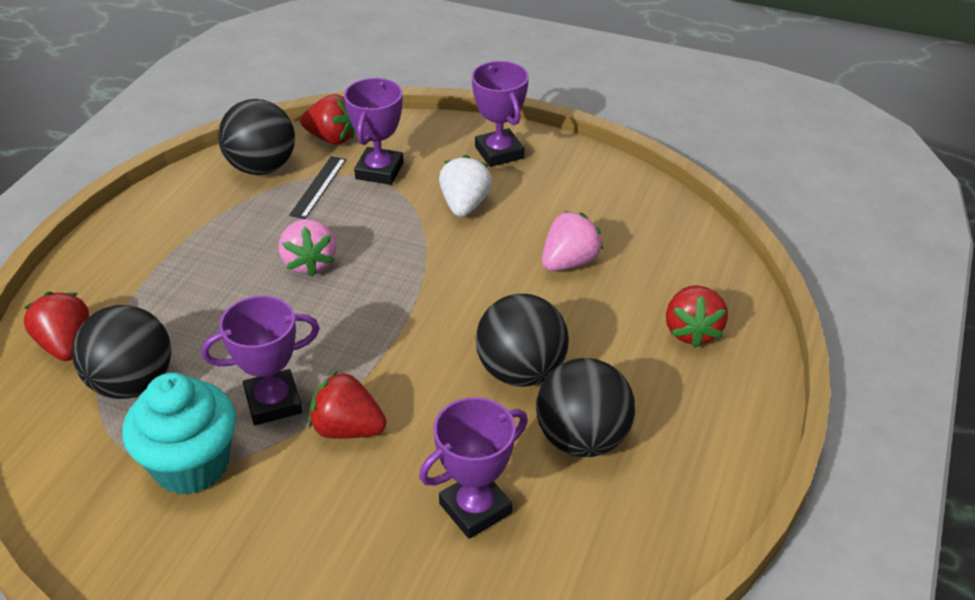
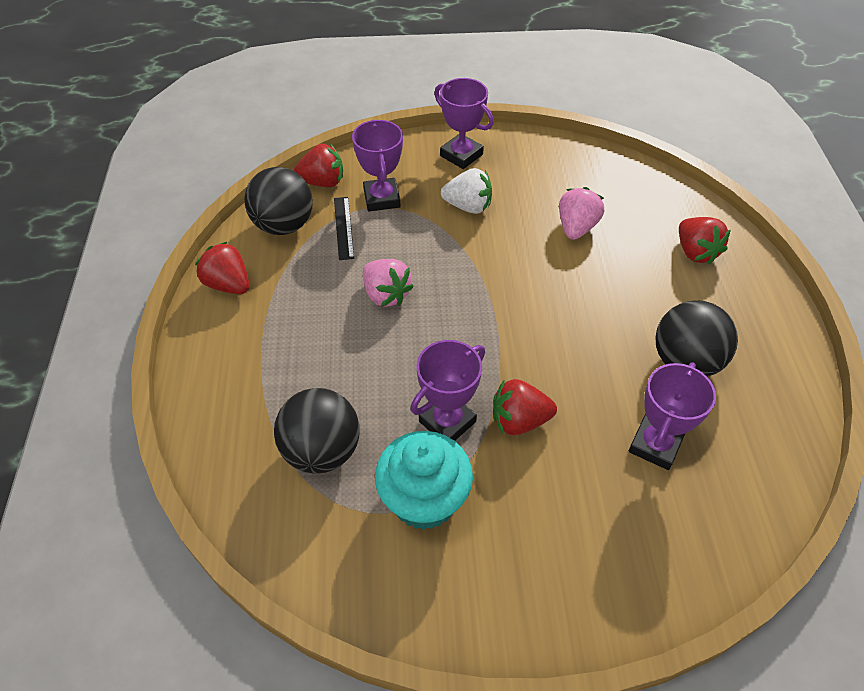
camera: 25 degrees left, 10 degrees up
red strawberry [24,292,89,361] -> red strawberry moved to [195,242,249,294]
white strawberry [439,155,492,217] -> white strawberry turned 120 degrees clockwise [441,168,492,214]
black ball [476,294,569,387] -> none

